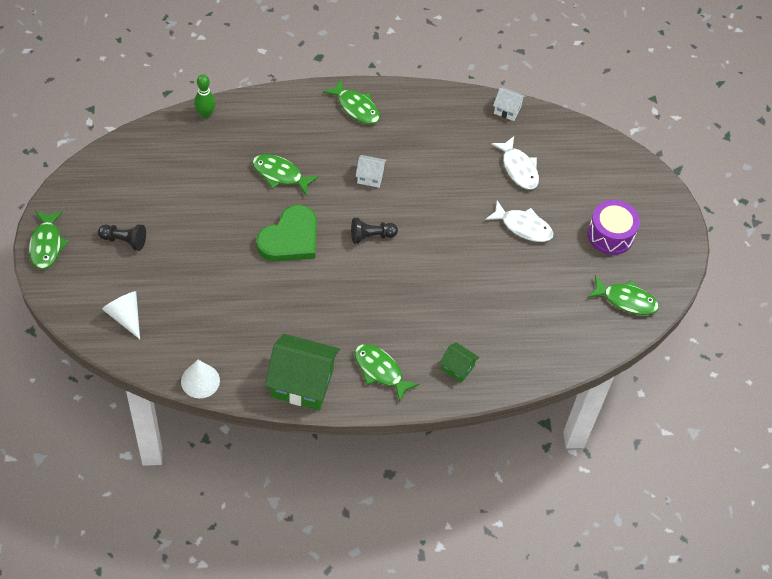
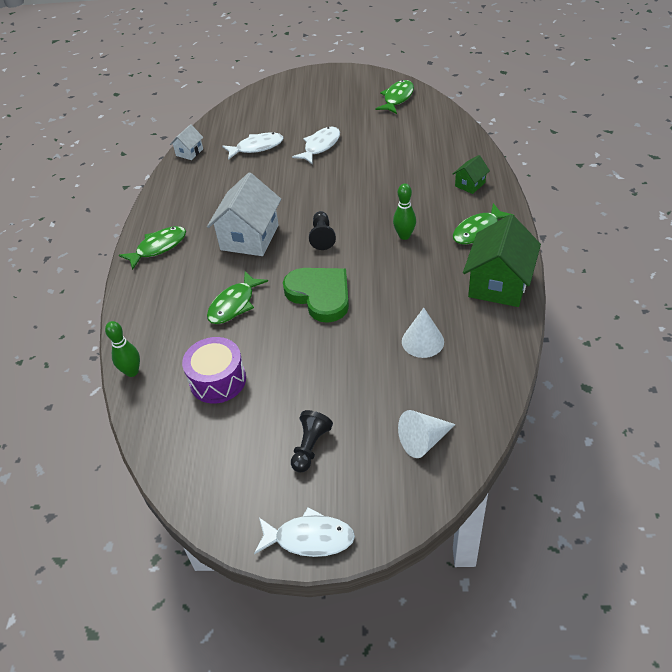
camera: 75 degrees left, 10 degrees down
green fish [29,211,69,269] -> white fish [254,507,355,557]
white cone [181,360,220,398] -> white cone moved to [402,308,444,358]
white house [356,155,387,188] -> white house [207,173,281,256], size x2.04
purple drum [588,200,640,255] -> purple drum moved to [182,337,246,404]
none -> green bowling pin [393,183,416,240]

